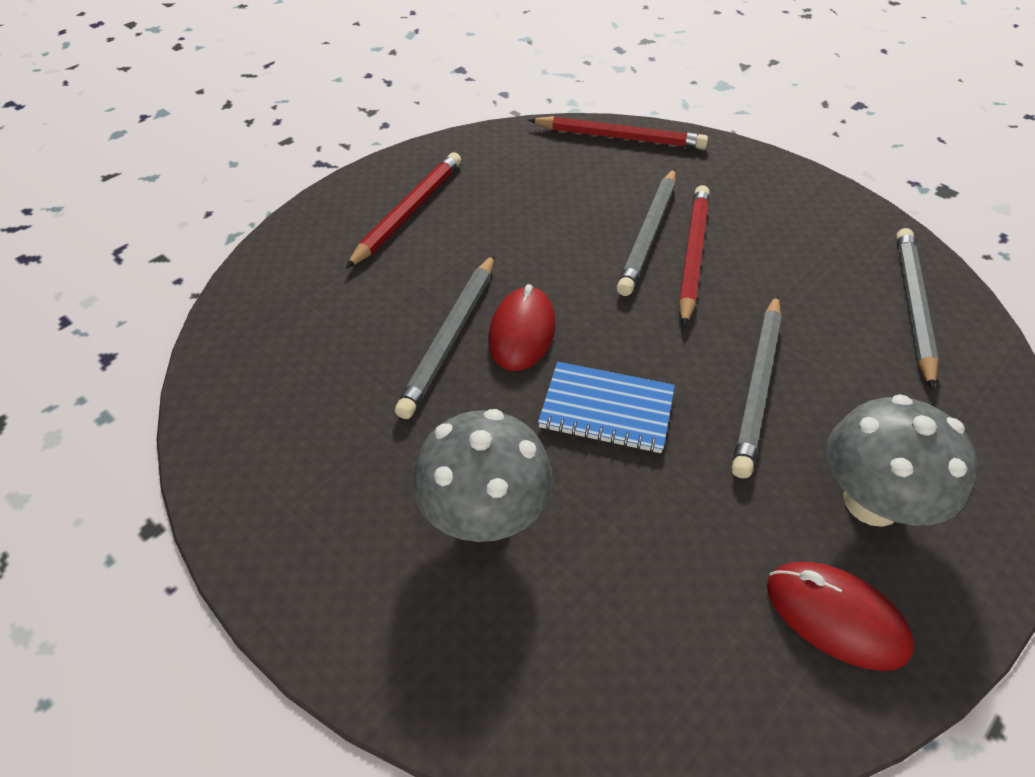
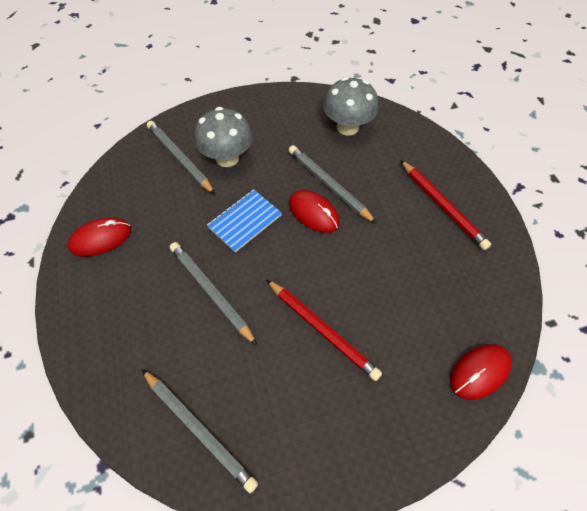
camera: 120 degrees right, 10 degrees up
red pencil [529,116,708,149] -> red mouse [450,344,512,400]
grey pencil [617,169,675,296] -> grey pencil moved to [147,121,215,194]
grey mushroom [826,394,978,527] -> grey mushroom moved to [323,77,378,136]

